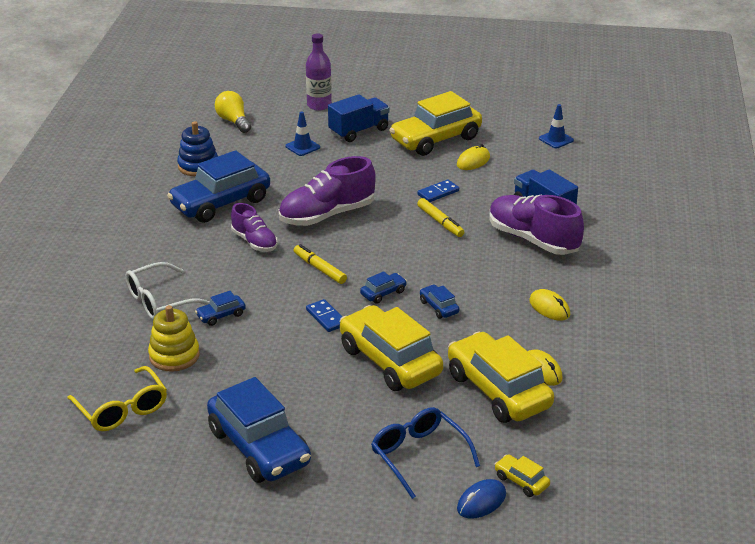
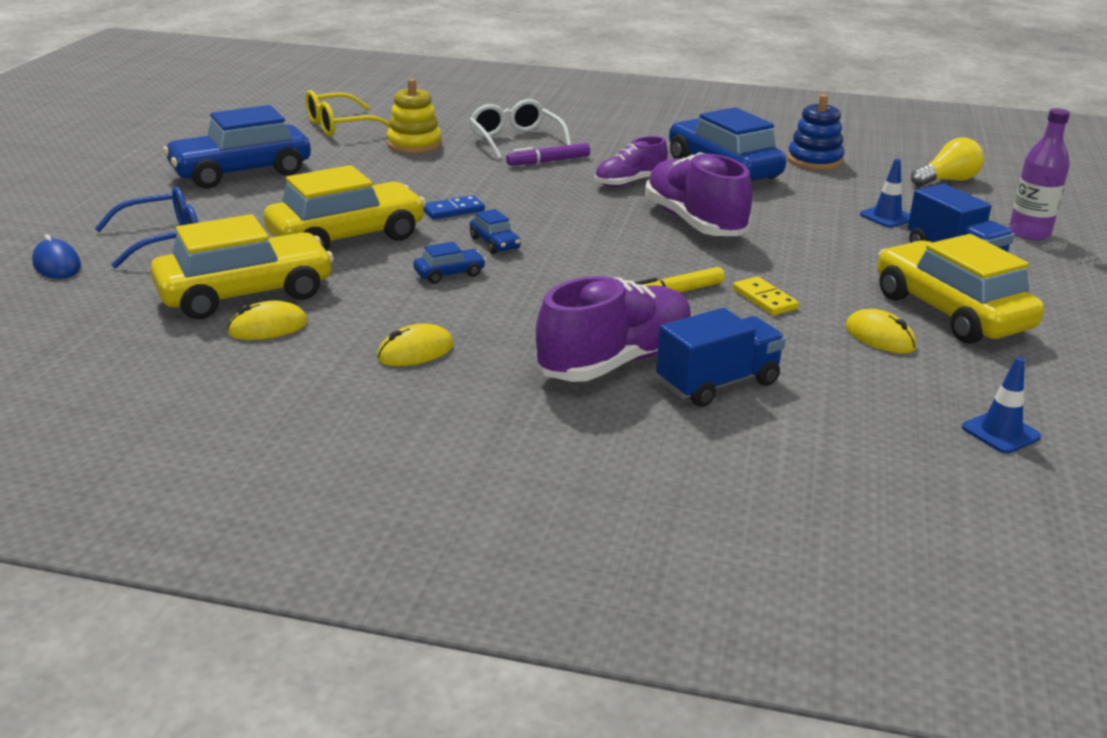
camera: 95 degrees right, 5 degrees down
blue car [195,291,246,326] -> none
yellow marker [293,244,347,284] -> none
blue domino [417,179,459,202] -> yellow domino [733,277,799,315]
yellow car [494,454,550,497] -> none
none -> purple marker [506,143,590,166]

